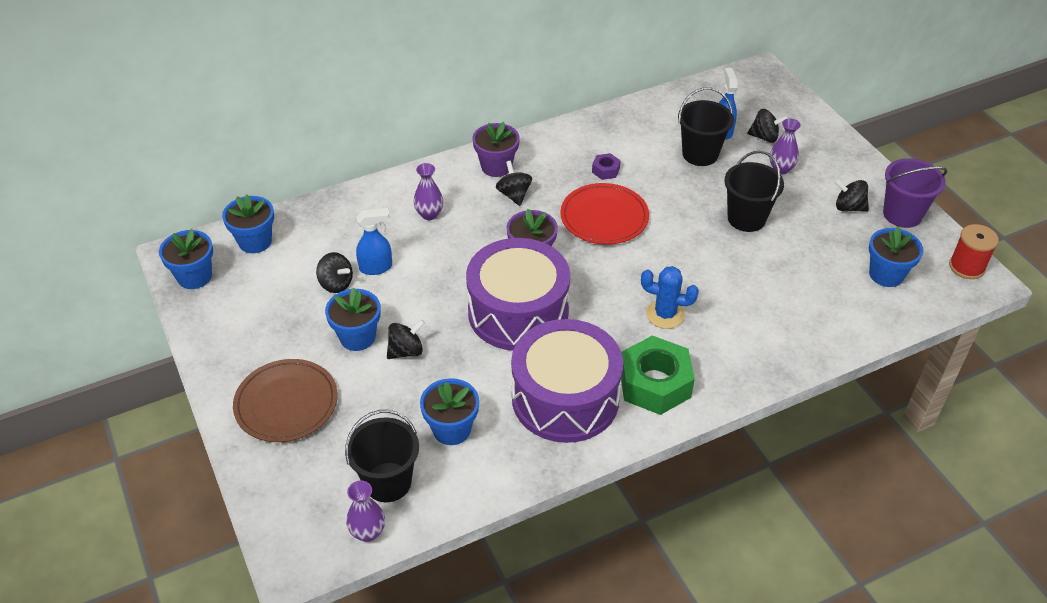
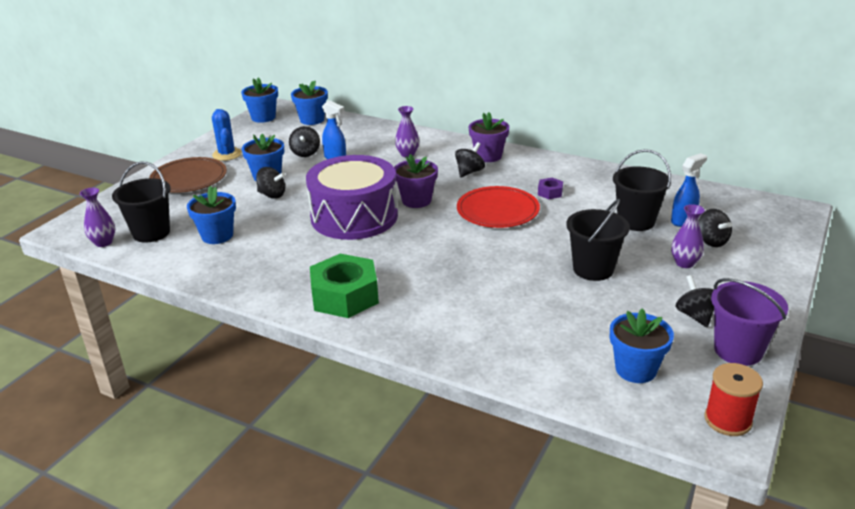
camera: 55 degrees right, 15 degrees down
purple drum [511,319,623,443] -> none
blue cactus [641,266,699,329] -> blue cactus moved to [212,109,242,161]

